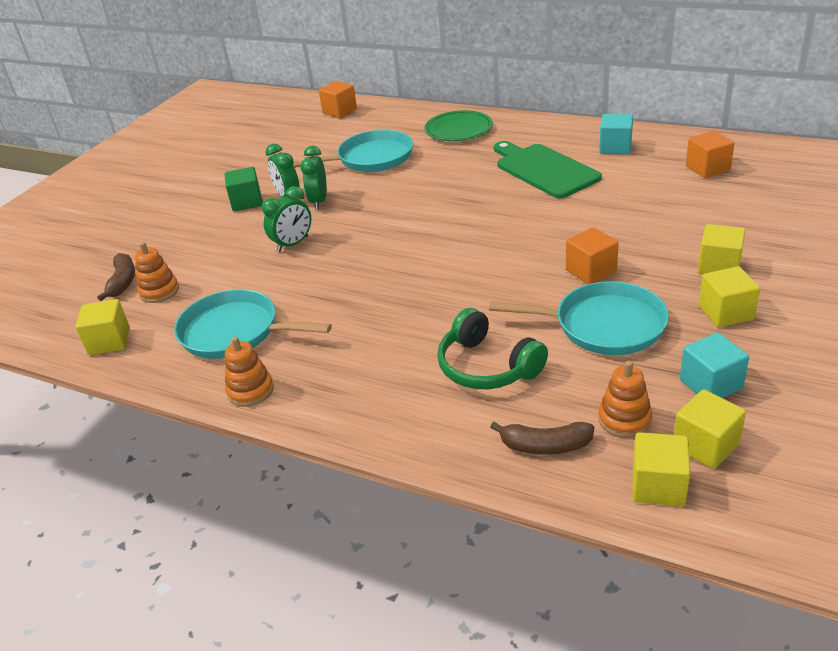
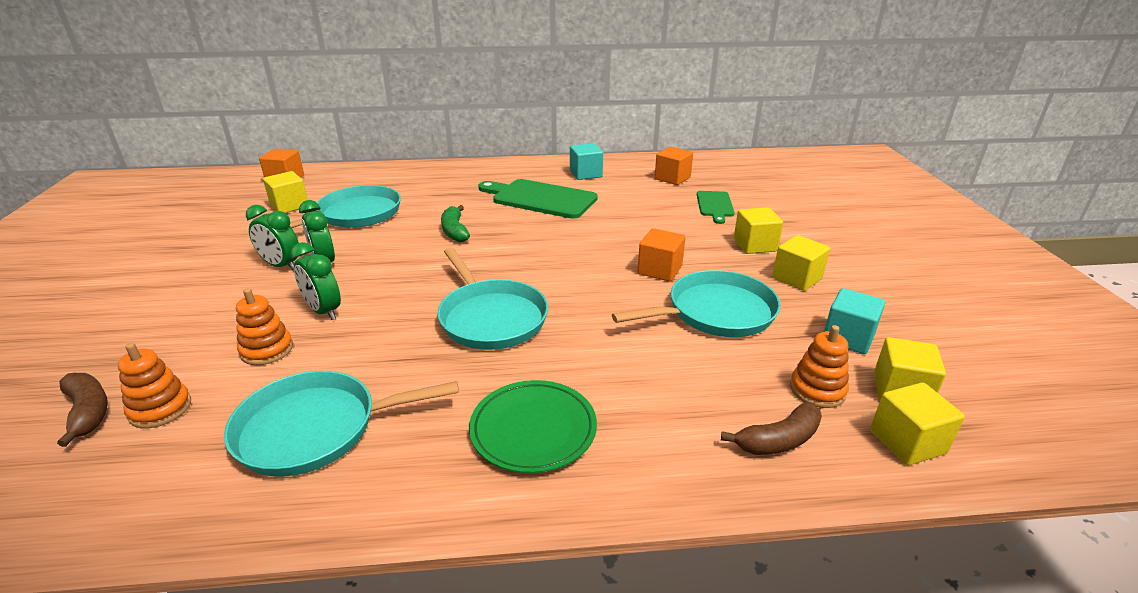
camera: 35 degrees left, 5 degrees down
yellow cube [75,299,130,355] -> yellow cube moved to [263,171,308,213]
green cube [224,167,263,211] -> none
orange stacking toy [225,337,274,407] -> orange stacking toy moved to [236,288,293,365]
green clock [262,186,311,252] -> green clock turned 120 degrees clockwise [290,242,341,320]
green plate [424,110,493,141] -> green plate moved to [469,380,597,473]
green headphones [437,308,548,389] -> none
none -> turquoise pan [437,248,548,350]
none -> green banana [441,205,470,242]
none -> green cutting board [697,191,735,224]

